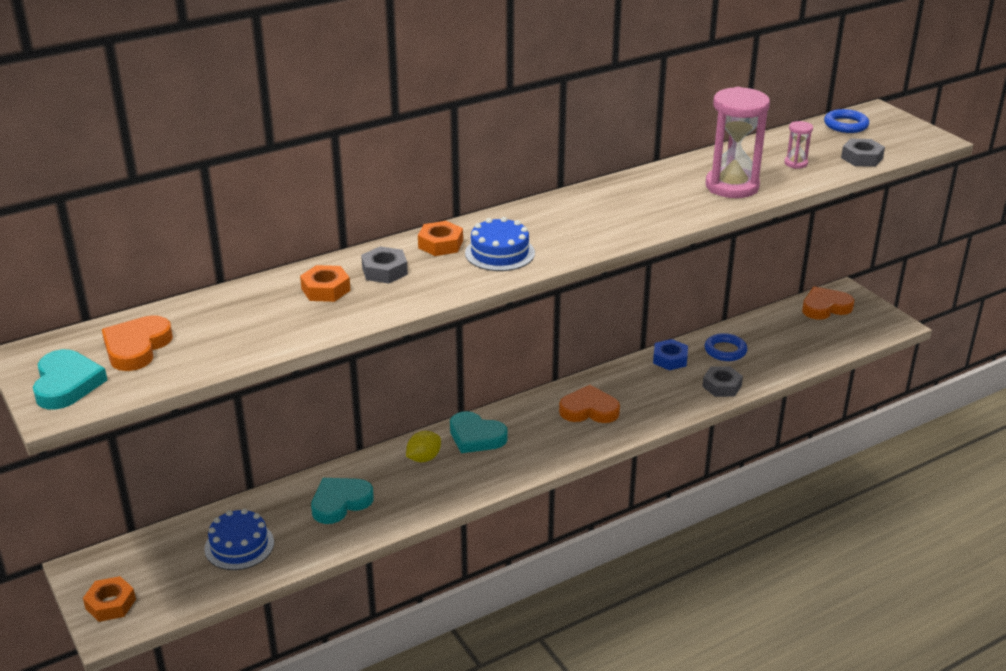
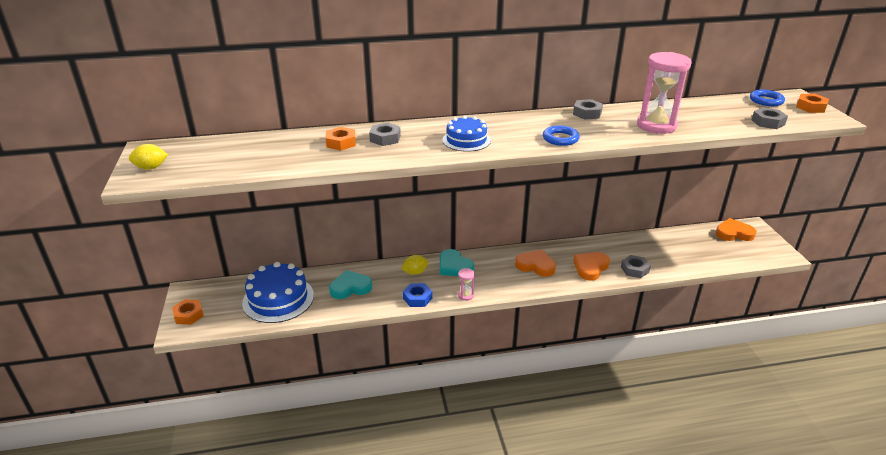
camera: 20 degrees right, 0 degrees up
turquoise heart [33,349,107,409] -> yellow lemon [129,144,168,170]
orange heart [102,315,173,371] -> orange heart moved to [573,252,610,281]
blue cake [205,509,274,570] -> blue cake [242,262,314,323], size x1.61
orange nut [418,221,463,256] -> orange nut moved to [796,94,829,113]
blue nut [653,339,688,370] -> blue nut moved to [403,283,432,307]
blue ring [705,333,747,361] -> blue ring moved to [543,125,580,146]
pink hourglass [784,121,813,169] -> pink hourglass moved to [458,268,475,301]
none -> grey nut [573,99,603,120]

